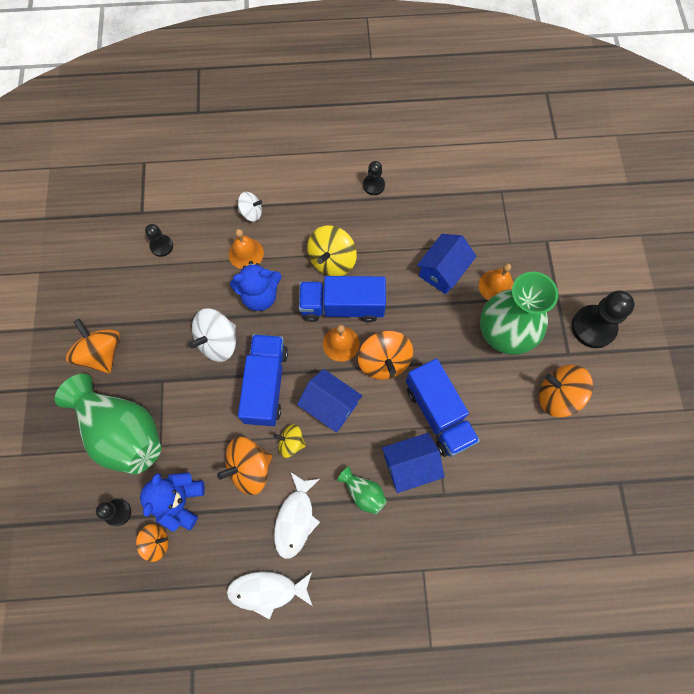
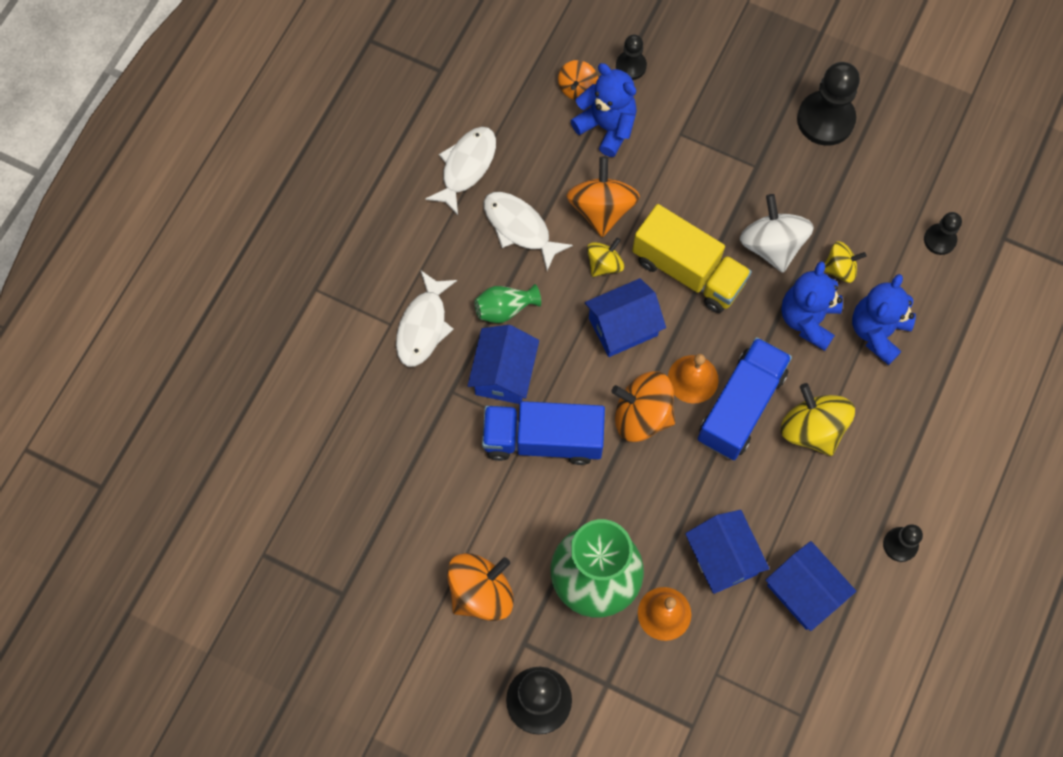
camera: 120 degrees right, 0 degrees up
green vase [55,374,161,474] -> none
orange spinning top [66,319,120,374] -> black pawn [797,62,860,146]
orange bell [229,229,264,269] -> blue teddy bear [852,274,916,365]
white spinning top [238,192,263,222] -> none
blue truck [238,334,288,426] -> yellow truck [632,204,752,313]
none -> white fish [396,271,457,367]
none -> blue house [766,541,856,631]
none -> yellow spinning top [824,241,866,283]

